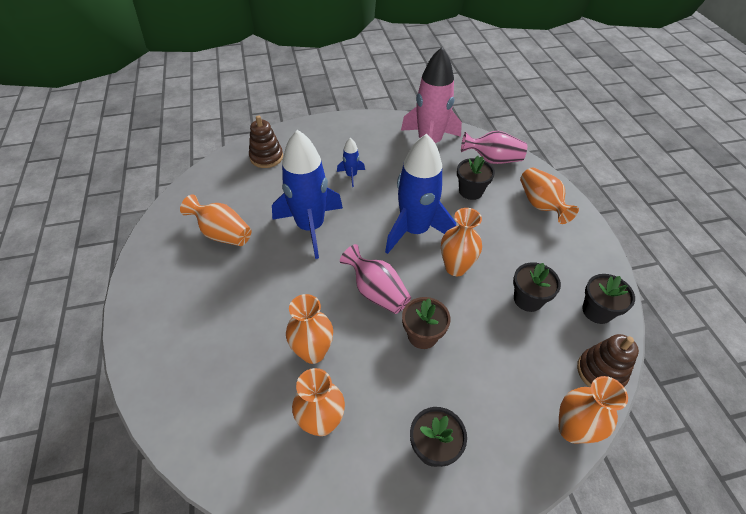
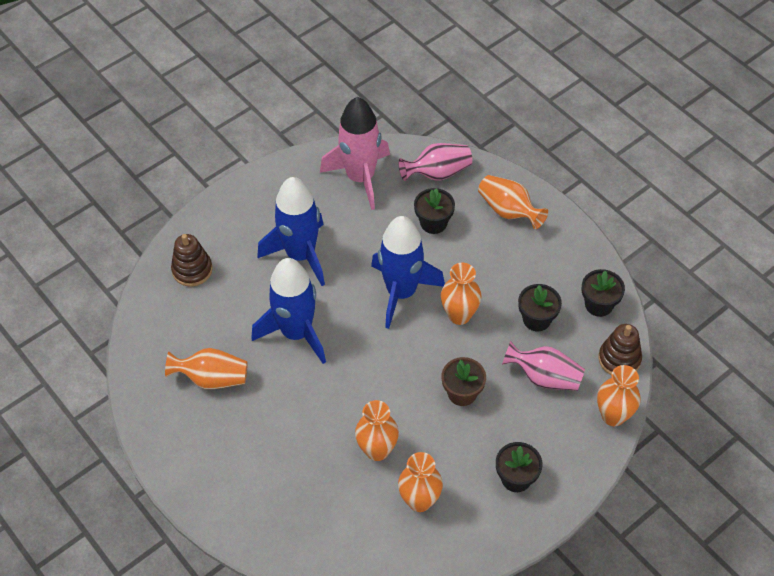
camera: 25 degrees left, 5 degrees up
blue rocket [337,138,365,187] -> blue rocket [257,177,325,286], size x2.28
pink vase [340,244,411,314] -> pink vase moved to [502,341,585,391]

